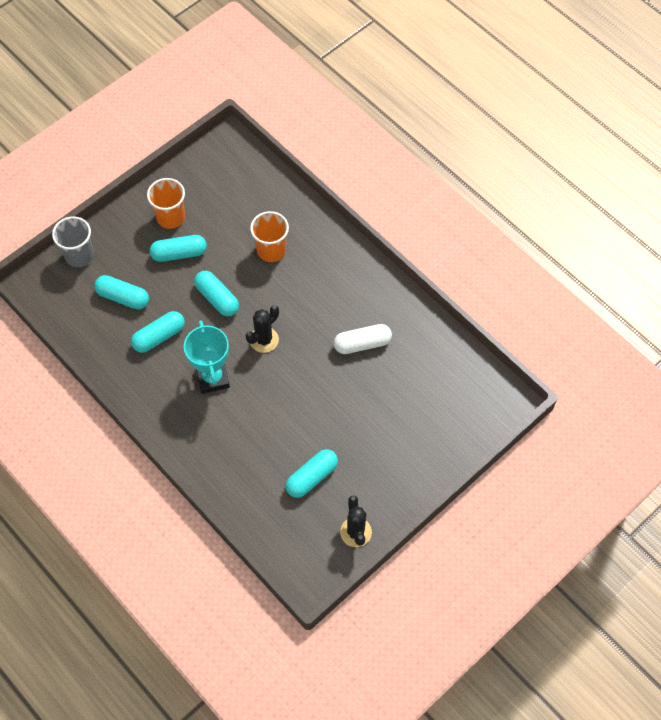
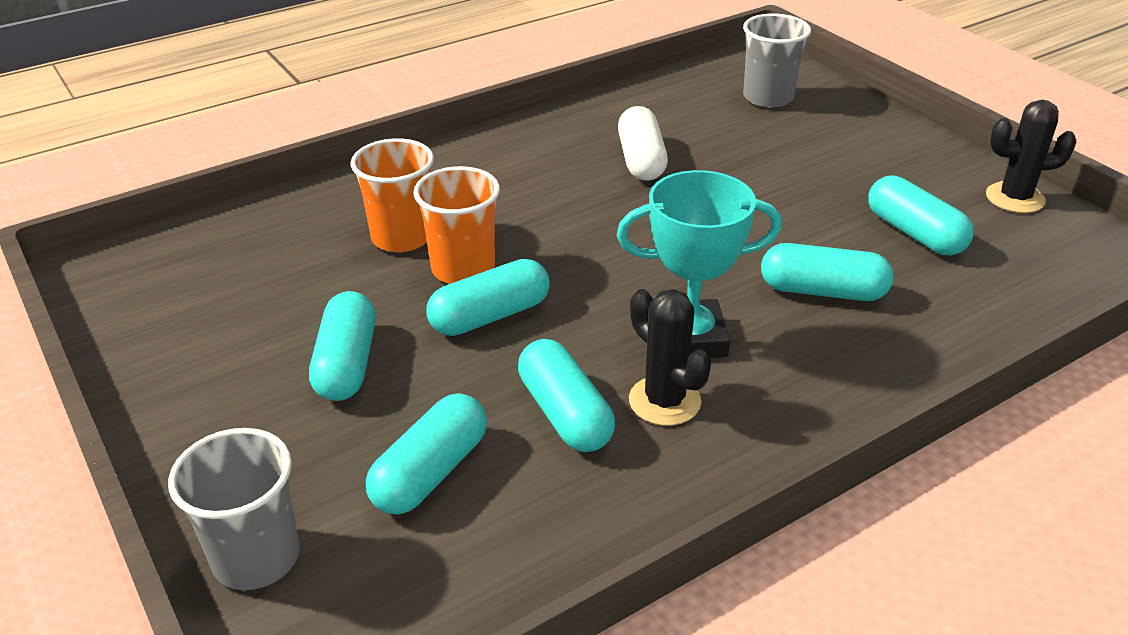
camera: 80 degrees left, 25 degrees down
orange cup [147,178,185,229] -> orange cup moved to [413,166,500,284]
black cactus [246,305,279,353] -> black cactus moved to [629,289,711,426]
none -> grey cup [743,14,811,108]
none -> turquoise capsule [761,243,894,301]

